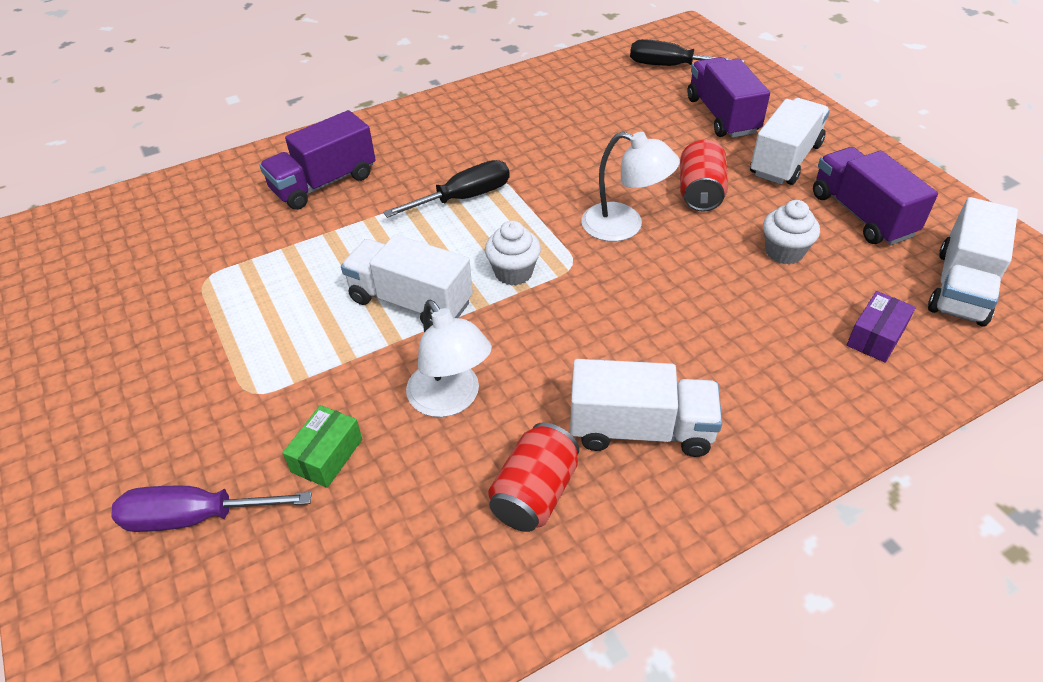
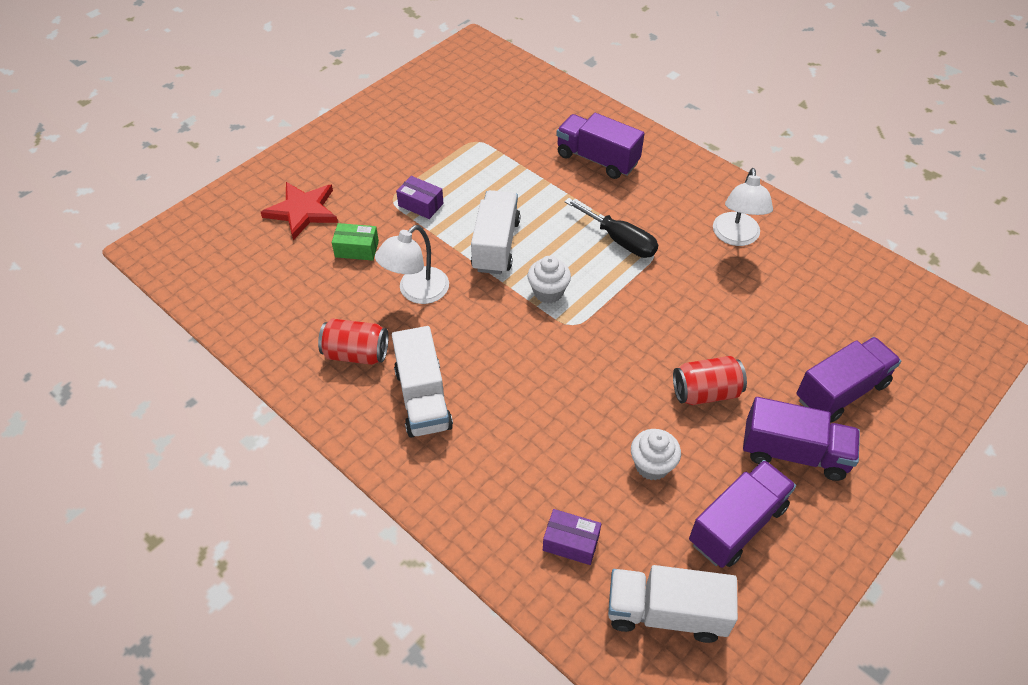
camera: 70 degrees right, 5 degrees up
purple screwdriver [111,486,312,532] -> red star [261,182,338,240]
white lamp [582,132,680,242] -> white lamp moved to [713,168,773,246]
black screwdriver [630,39,744,66] -> none
white truck [750,98,830,185] -> purple truck [743,397,860,481]
none -> purple box [396,176,444,219]

